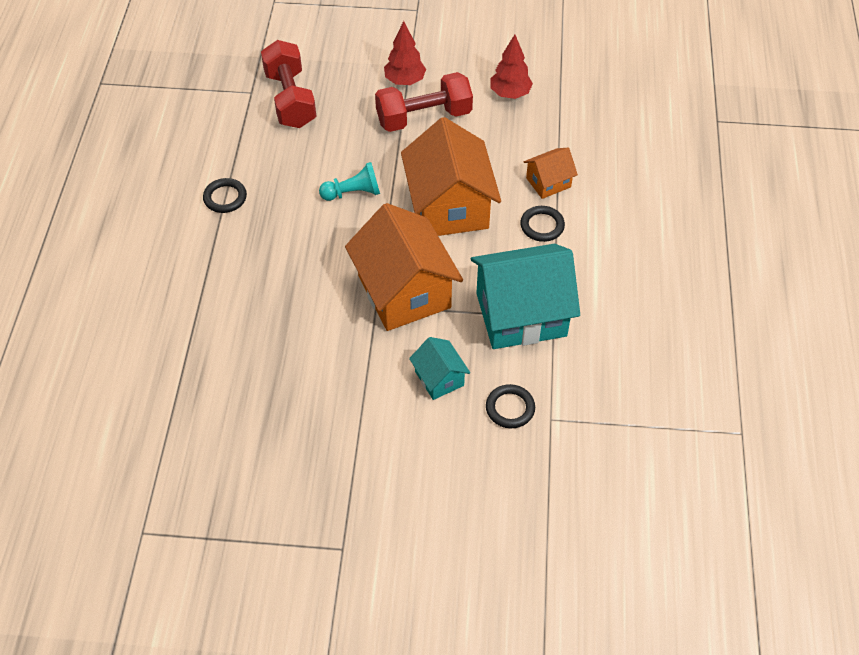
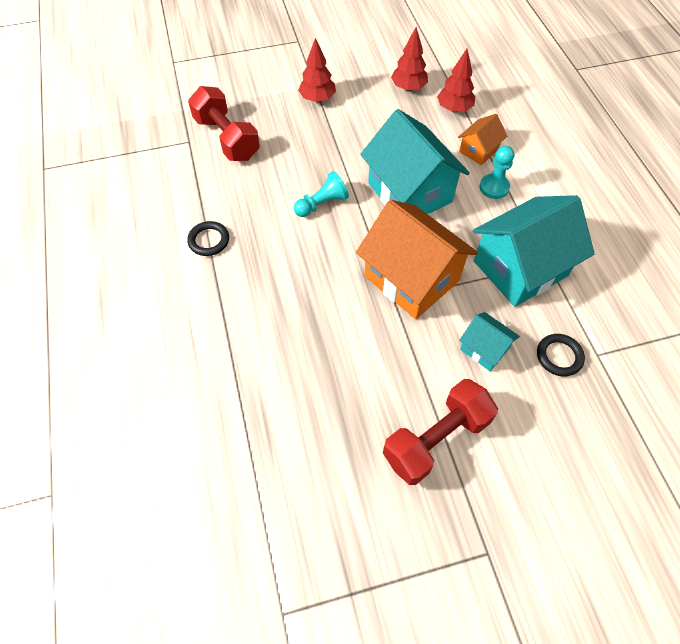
camera: 20 degrees left, 5 degrees up
red dumbbell [375,72,473,132] -> red dumbbell moved to [383,379,498,485]
orange house [401,117,501,236] -> turquoise house [360,109,470,214]
black ring [520,206,565,242] -> turquoise pawn [479,146,514,199]
none -> red tree [437,49,475,112]

